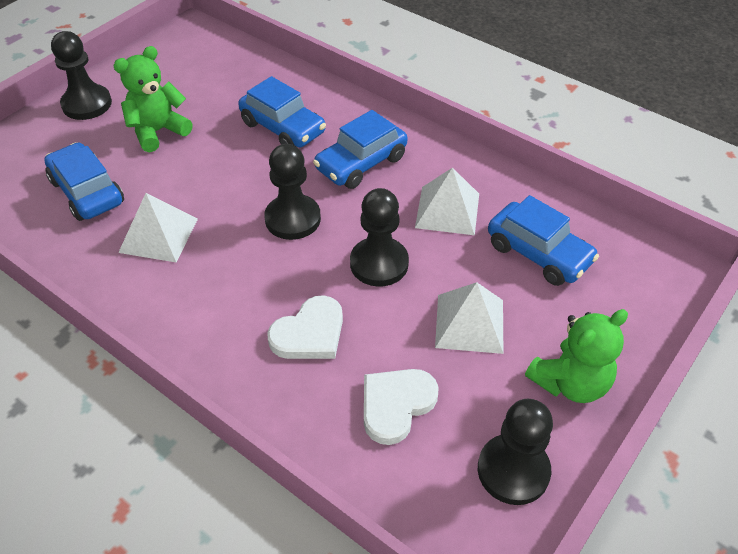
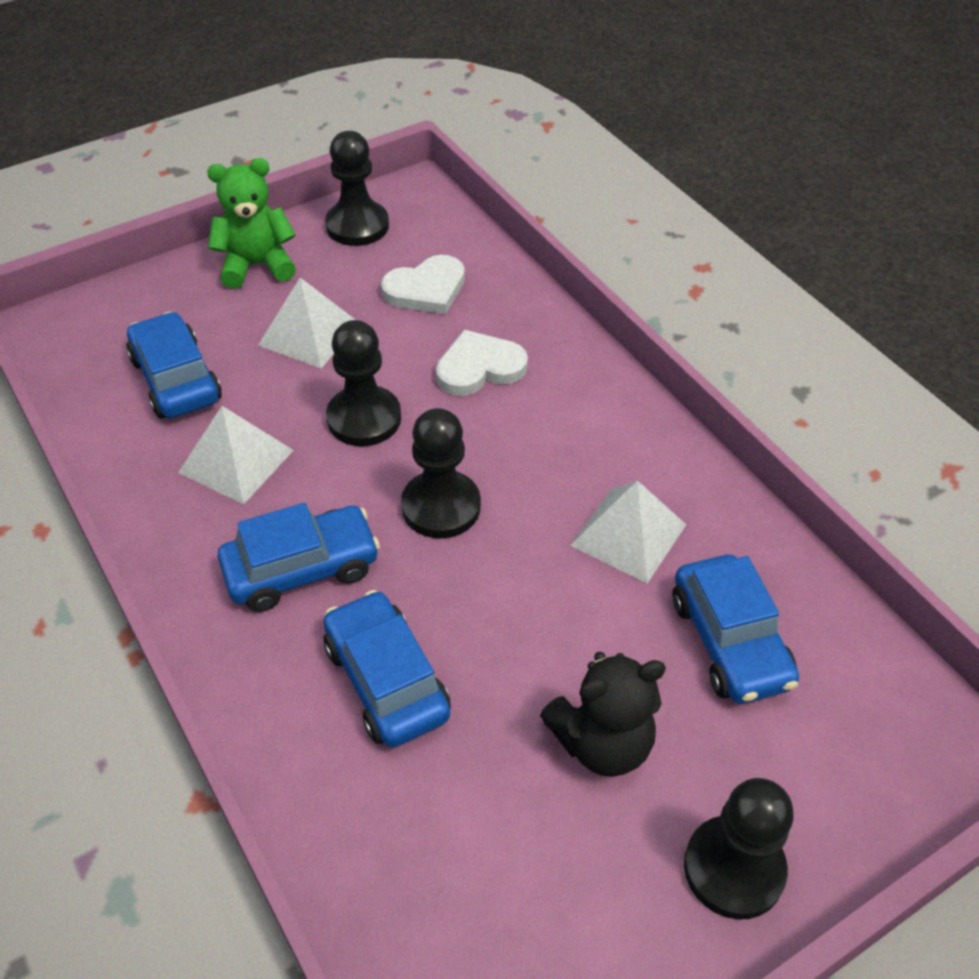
camera: 160 degrees left, 0 degrees up
green teddy bear [113,46,193,152] -> black teddy bear [540,652,666,777]

